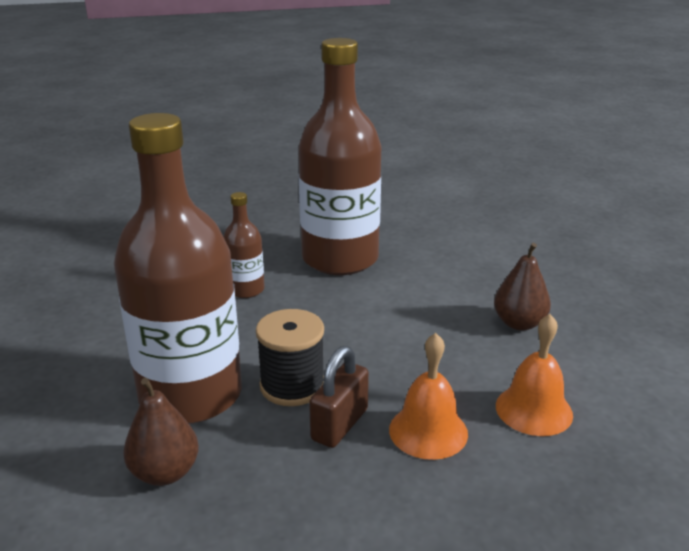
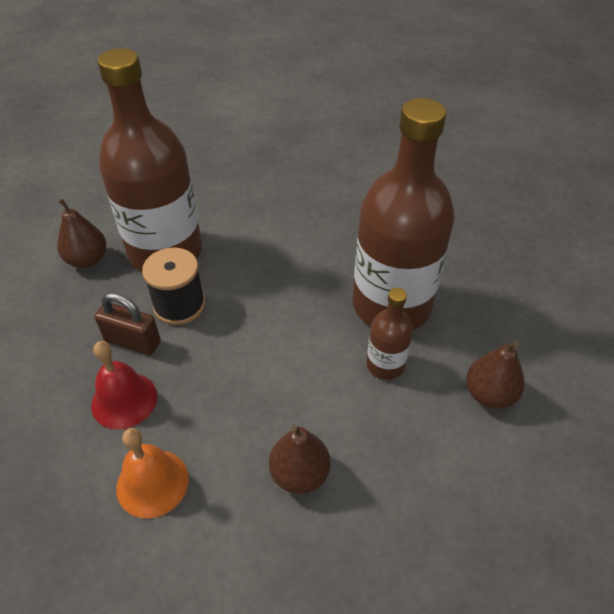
camera: 80 degrees right, 20 degrees up
brown bottle [223,192,265,298] -> brown bottle moved to [366,288,413,380]
orange bell [389,333,468,460] -> red bell [91,341,157,430]
none -> brown pear [466,341,525,409]

